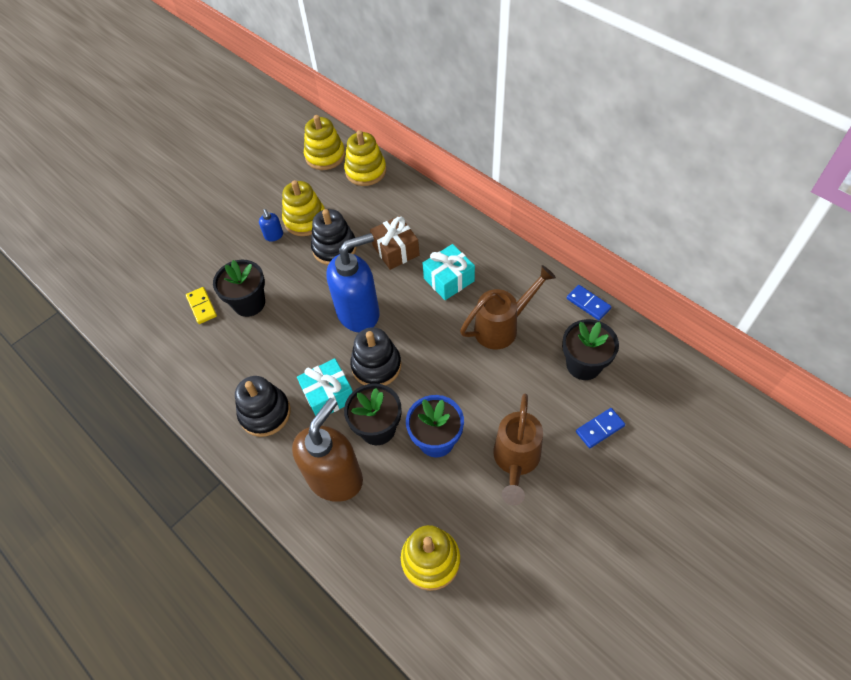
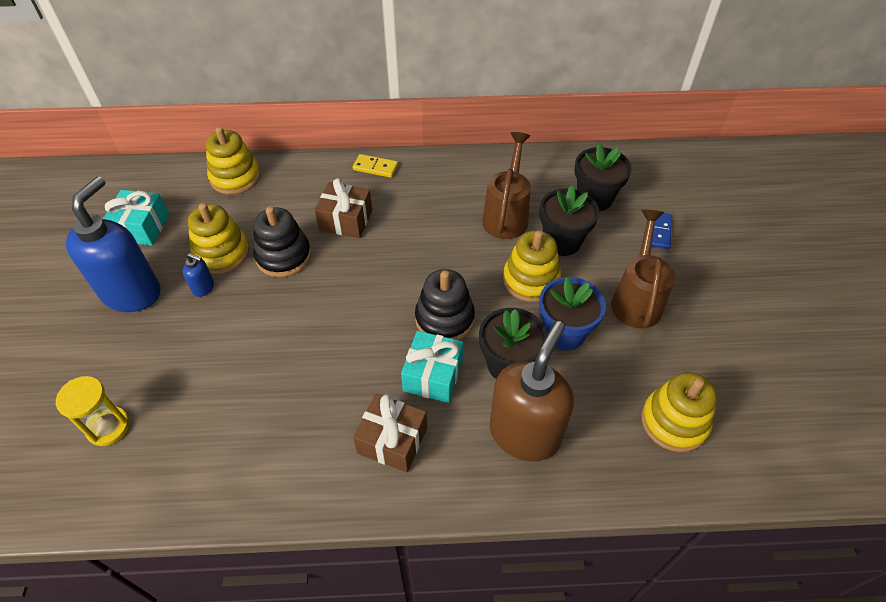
camera: 50 degrees left, 5 degrees down
yellow domino [186,287,217,324] -> yellow domino moved to [353,154,398,178]
black flower pot [213,260,265,317] -> black flower pot moved to [539,185,599,256]
black stacking toy [235,376,291,437] -> brown gift [353,394,427,472]
brown soap dispenser [292,398,363,502] -> brown soap dispenser turned 45 degrees clockwise [490,321,574,461]
yellow stacking toy [304,115,345,170] -> yellow stacking toy moved to [503,230,561,302]
blue soap dispenser [326,233,380,332] -> blue soap dispenser moved to [66,176,161,312]
turquoise gift [422,244,475,300] -> turquoise gift moved to [103,190,169,245]
brown watering can [493,393,543,505] -> brown watering can turned 135 degrees counterclockwise [611,210,675,329]
blue domino [567,285,611,320] -> none
none -> yellow hourglass [56,376,130,446]

